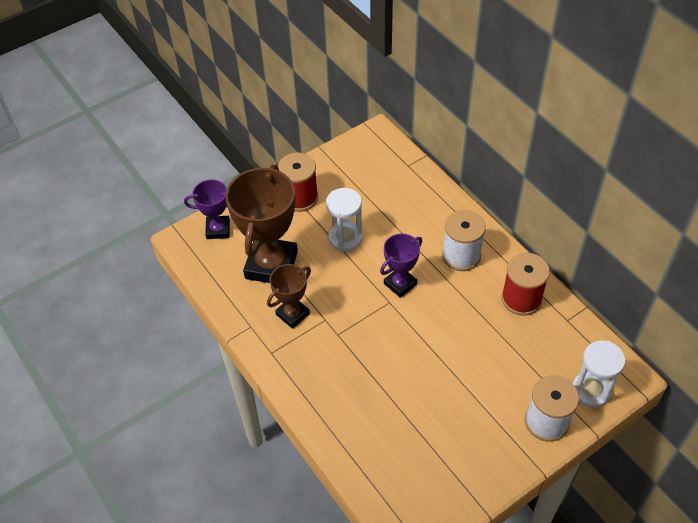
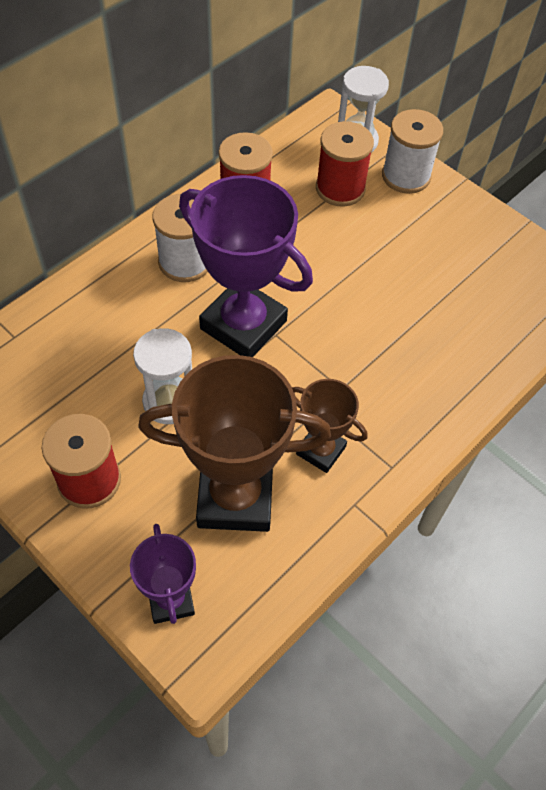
camera: 105 degrees left, 5 degrees up
purple trophy [380,234,423,298] -> purple trophy [179,175,313,357], size x1.86
none -> red spool [316,121,374,207]

